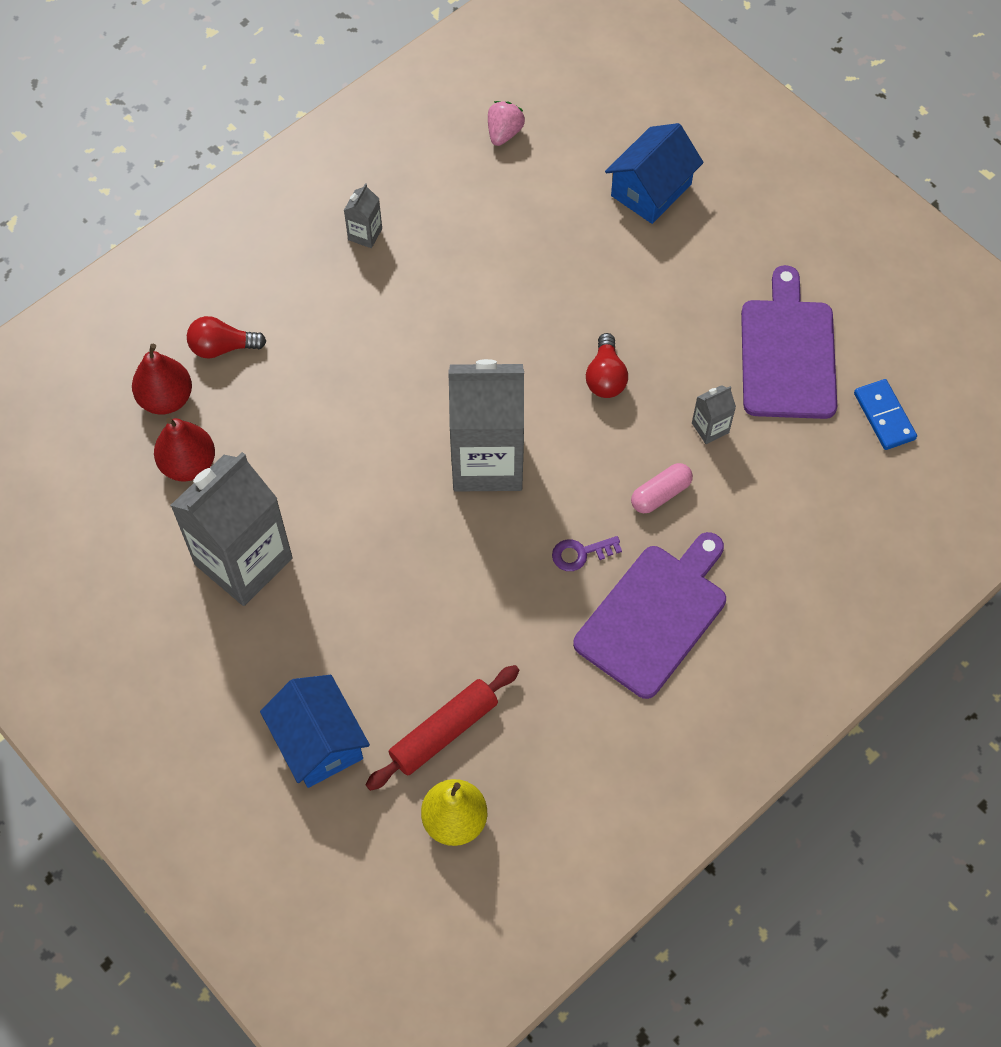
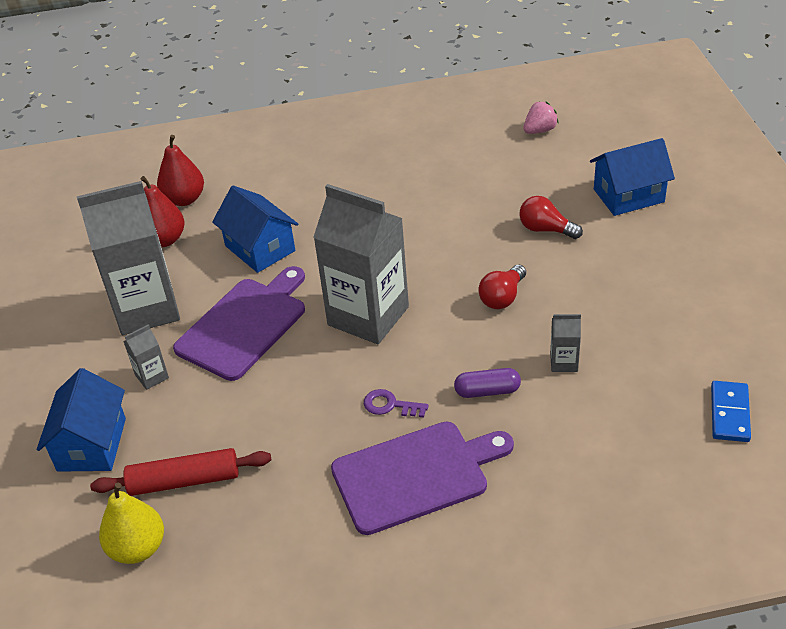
camera: 35 degrees right, 20 degrees down
red light bulb [187,316,266,359] -> red light bulb moved to [519,196,583,239]
grey carton [344,183,382,248] -> grey carton moved to [124,324,169,390]
pink capsule [631,463,693,513] -> purple capsule [454,368,521,398]
purple cutting board [741,265,837,419] -> purple cutting board moved to [173,266,305,381]
none -> blue house [212,186,298,273]

